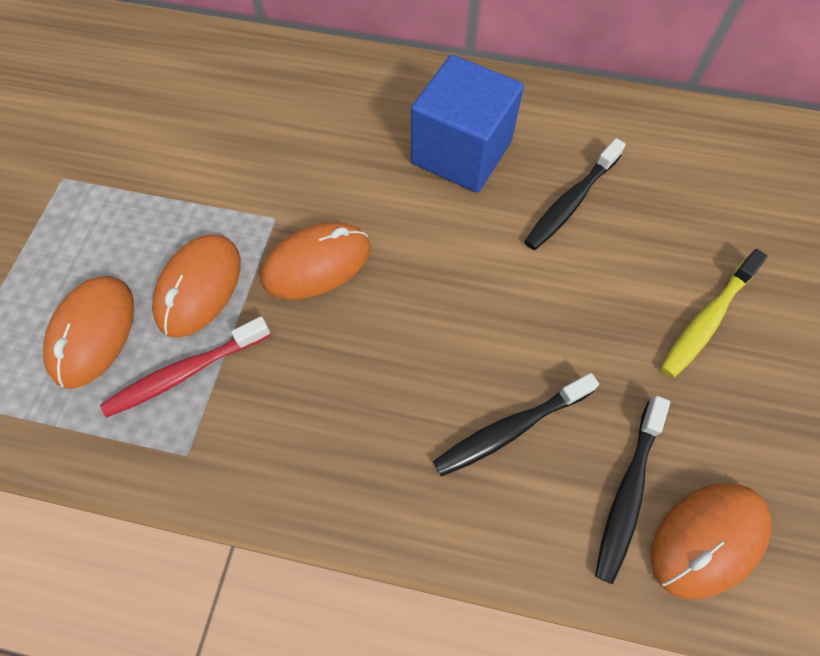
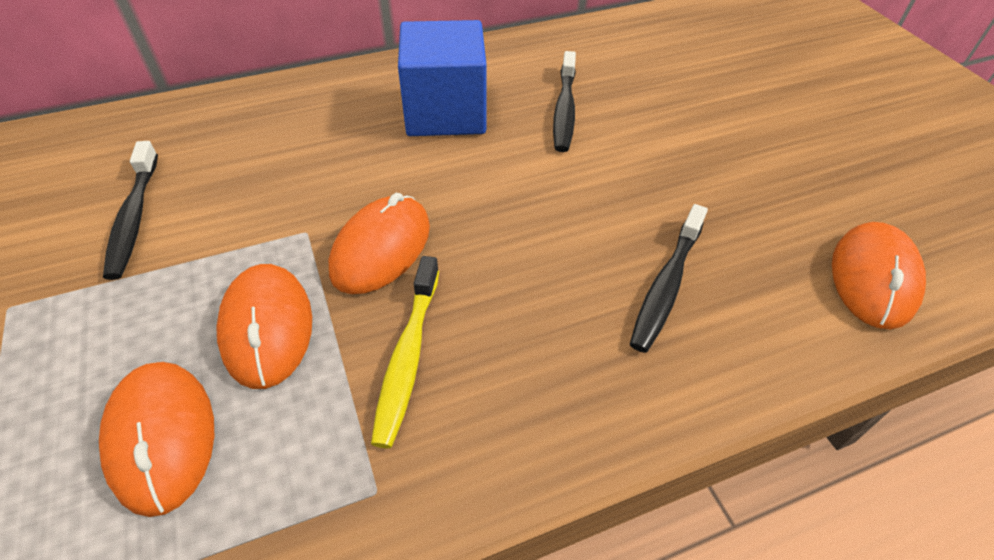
camera: 35 degrees left, 15 degrees down
red toothbrush [100,316,271,418] -> none
black toothbrush [595,396,670,584] -> black toothbrush moved to [103,141,158,280]
yellow toothbrush [661,249,768,378] -> yellow toothbrush moved to [371,256,439,448]

